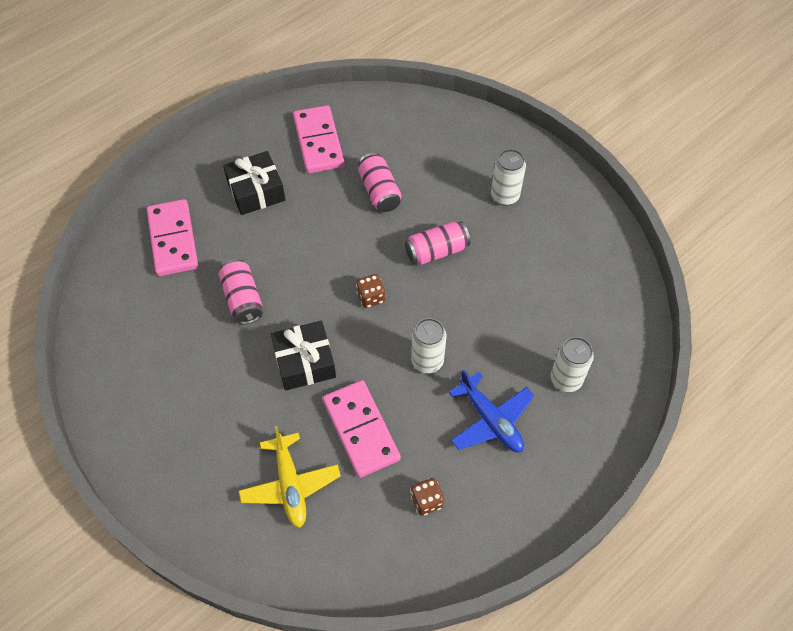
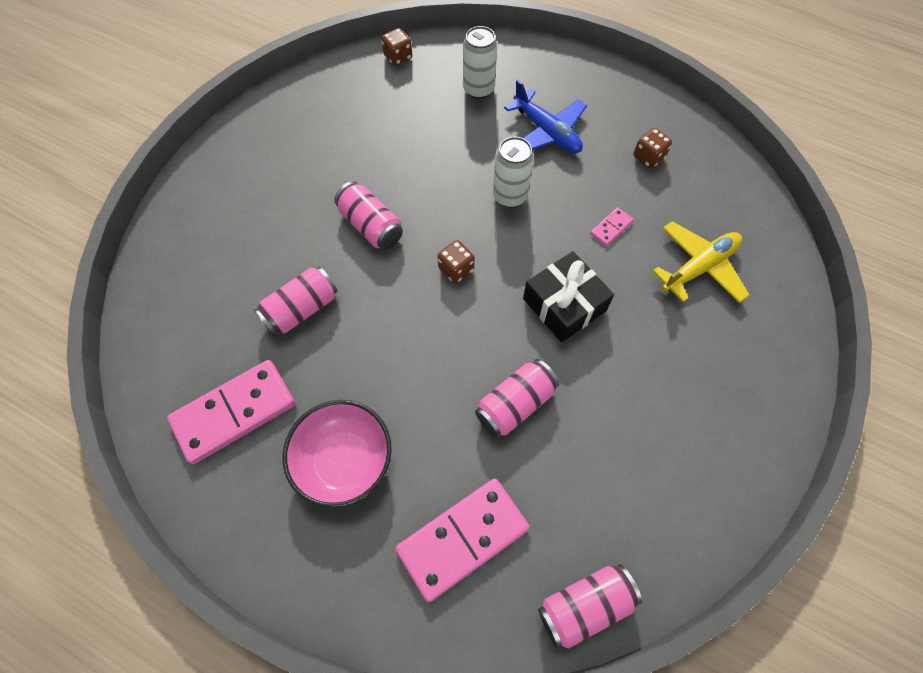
camera: 110 degrees left, 5 degrees up
black gift [223,151,285,215] -> pink bowl [282,400,392,508]
pink domino [323,380,401,478] -> pink domino [590,207,634,246], size x0.44
blue plane [449,369,534,452] -> blue plane turned 105 degrees clockwise [504,79,587,153]
white can [491,149,526,206] -> none
none -> brown dice [381,28,412,66]
none -> pink can [538,564,642,649]

